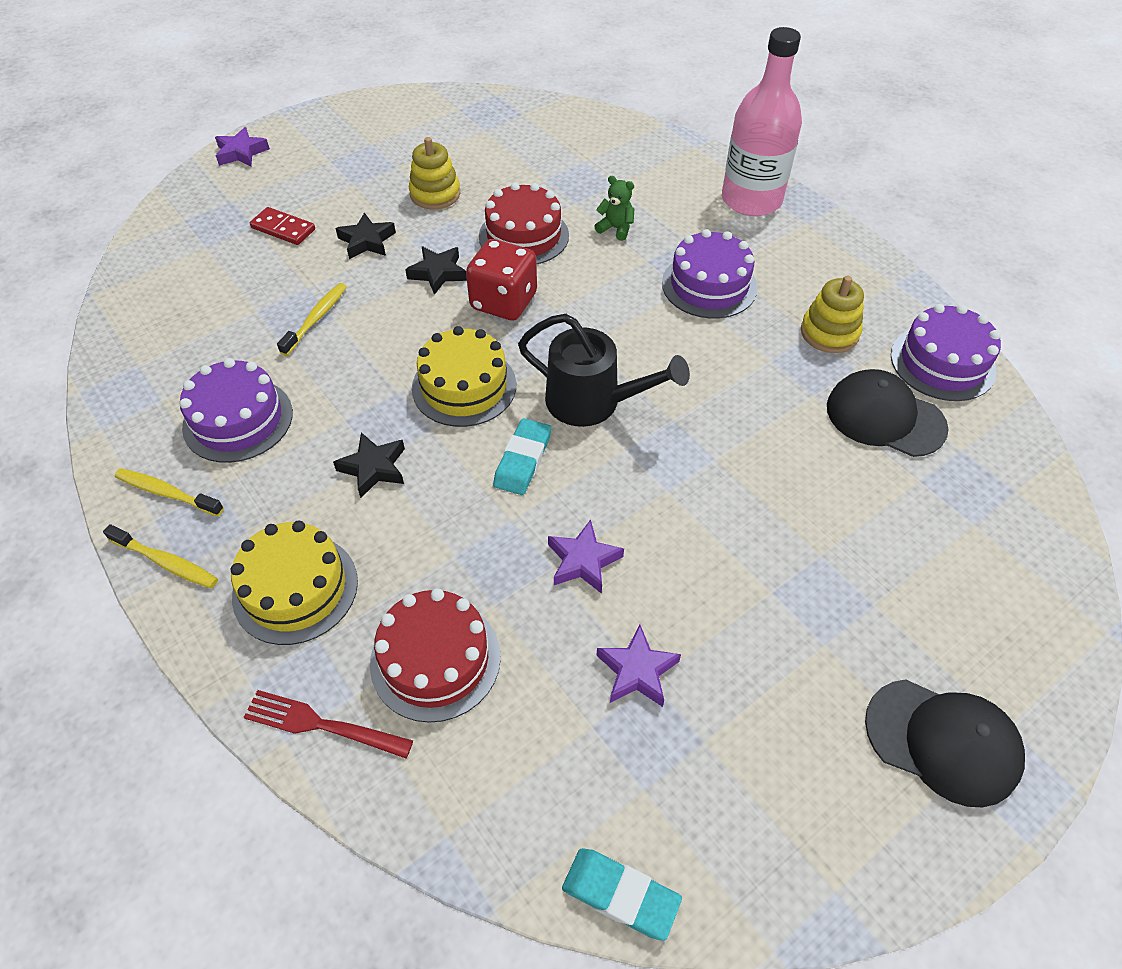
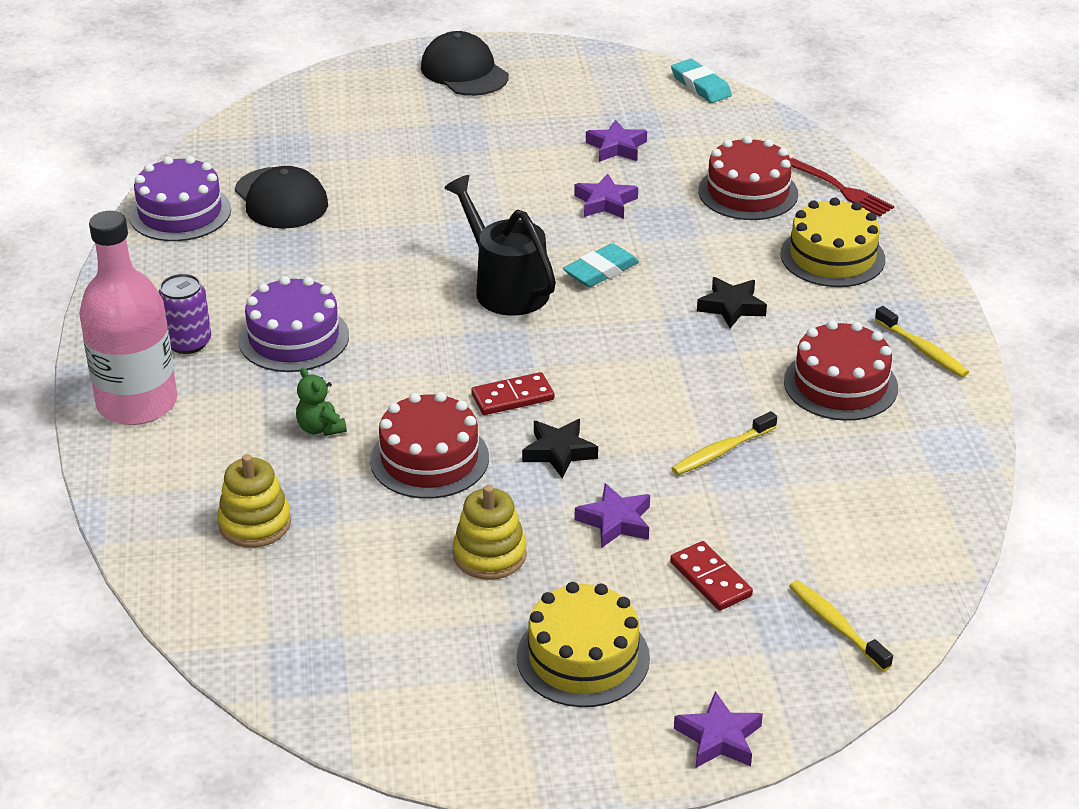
camera: 150 degrees left, 15 degrees down
yellow toothbrush [103,524,218,588] -> yellow toothbrush moved to [789,580,893,672]
purple cake [180,358,293,463] -> red cake [784,320,898,421]
black star [336,213,396,259] -> purple star [575,483,650,548]
yellow cake [412,326,516,427] -> yellow cake moved to [517,582,650,707]
red dice [466,239,537,320] -> red domino [471,372,554,415]
yellow stacking toy [801,276,864,353] -> yellow stacking toy moved to [217,454,291,548]
none -> purple can [159,274,211,354]

